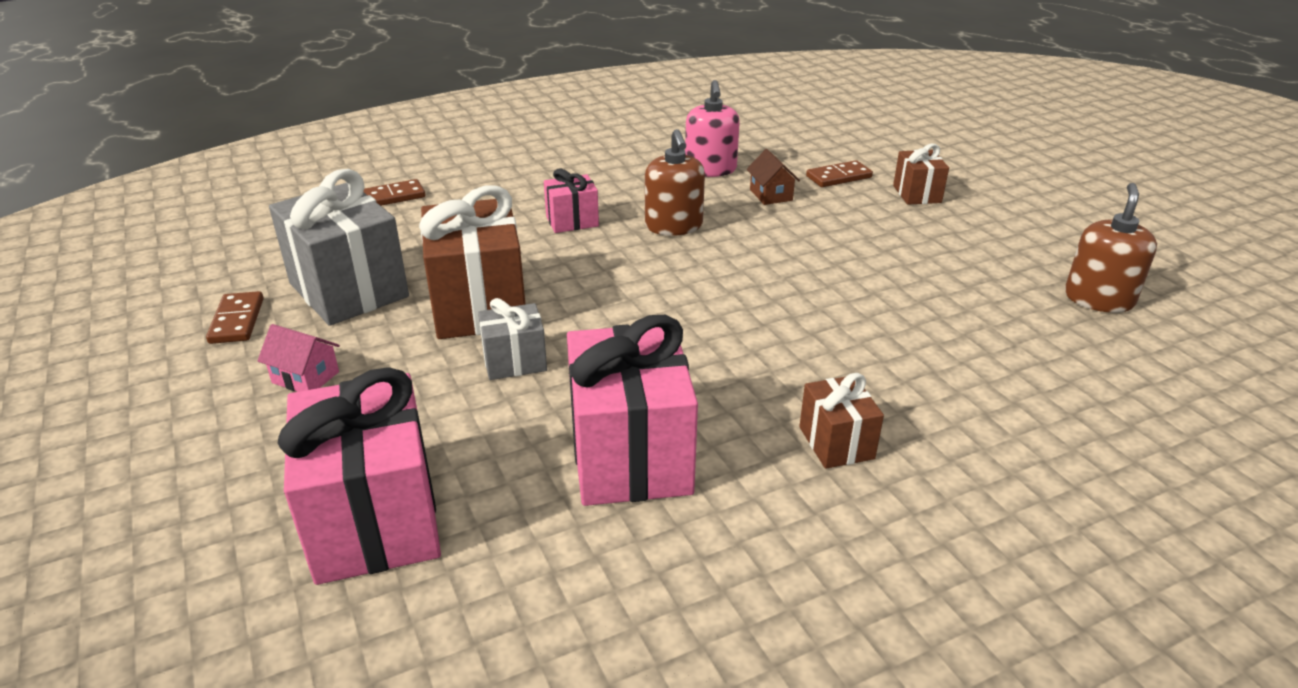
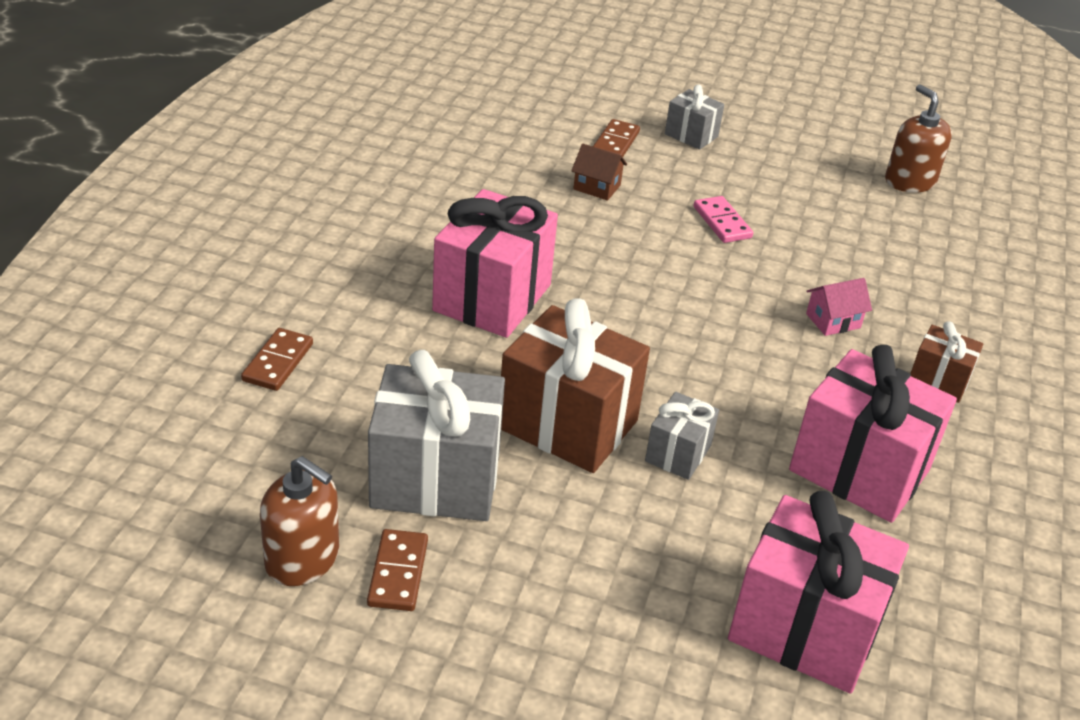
camera: 50 degrees left, 5 degrees up
brown domino [206,291,264,344] -> brown domino turned 60 degrees clockwise [367,529,428,611]
pink house [257,324,340,392] -> pink house moved to [806,278,872,336]
pink gift [544,168,599,233] -> pink gift [432,189,558,338], size x1.96
brown soap dispenser [645,129,705,236] -> brown soap dispenser moved to [260,456,339,586]
pink soap dispenser [685,80,740,177] -> none
brown gift [893,143,949,205] -> grey gift [665,85,724,150]
none -> pink domino [693,196,753,243]

